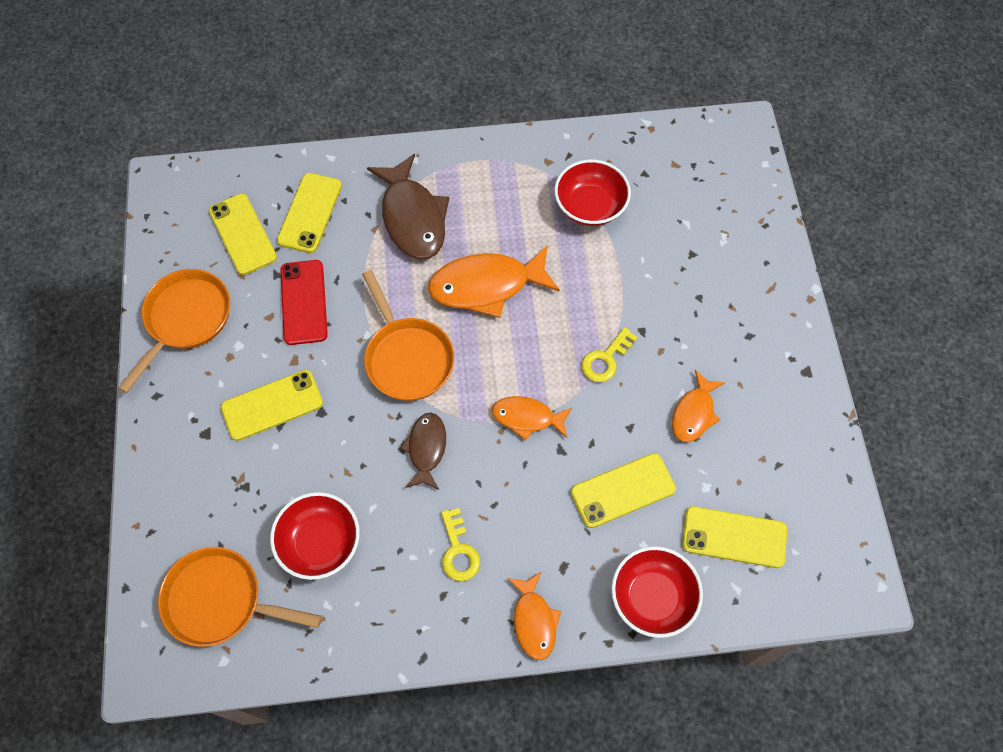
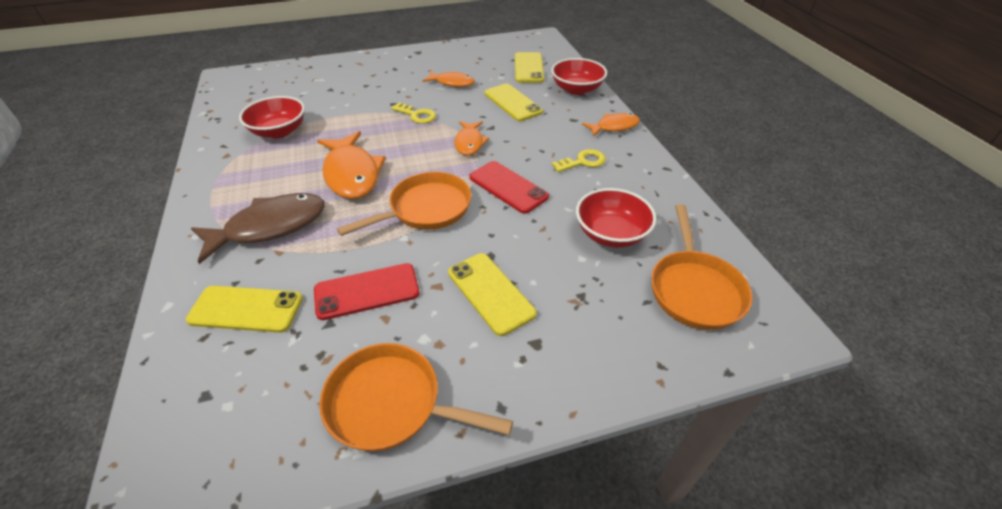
camera: 100 degrees left, 20 degrees down
yellow phone [209,194,277,275] -> none
brown fish [400,412,446,490] -> red phone [469,161,549,214]

